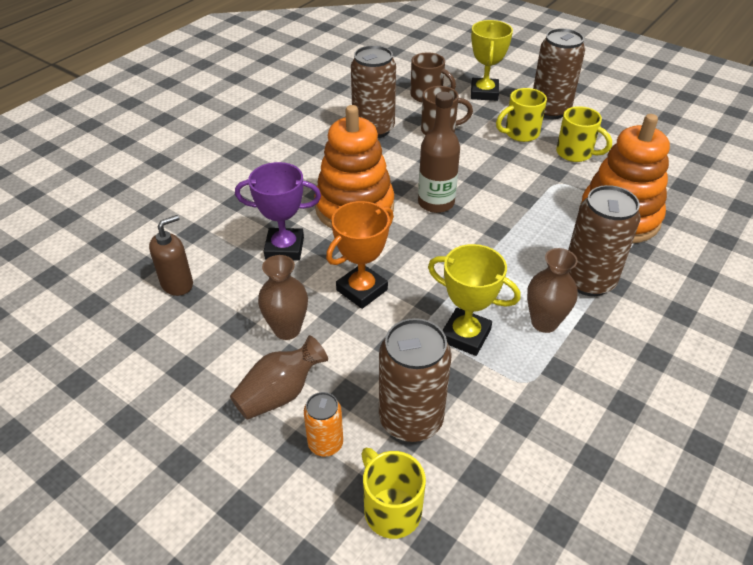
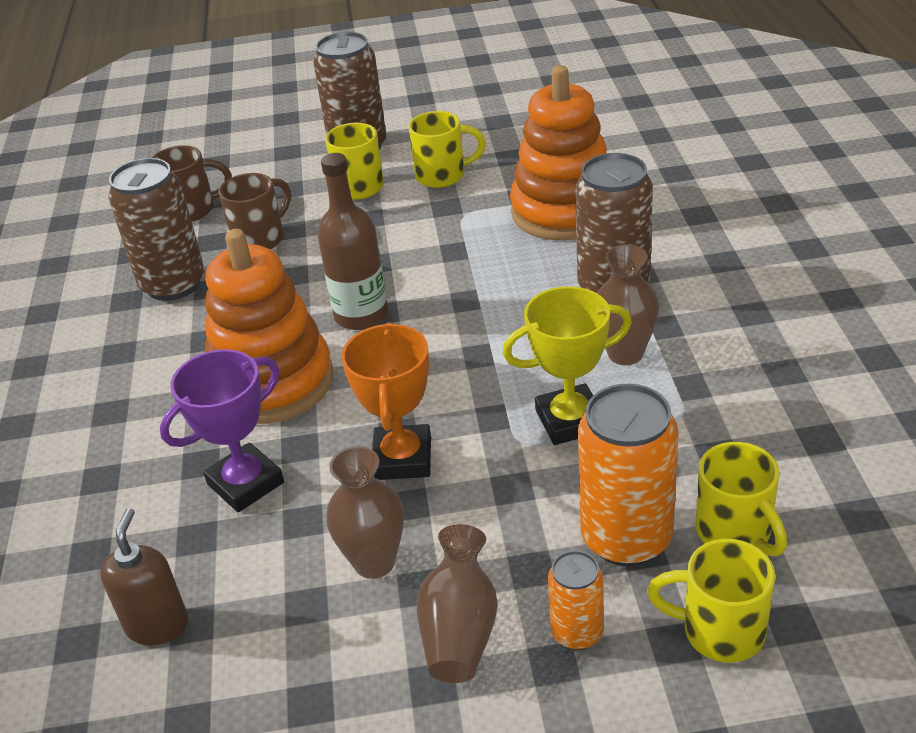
camera: 40 degrees left, 5 degrees down
brown can [379,318,452,442] -> orange can [578,384,679,566]
yellow trophy [471,20,513,101] -> none
none -> yellow mug [696,442,787,557]

